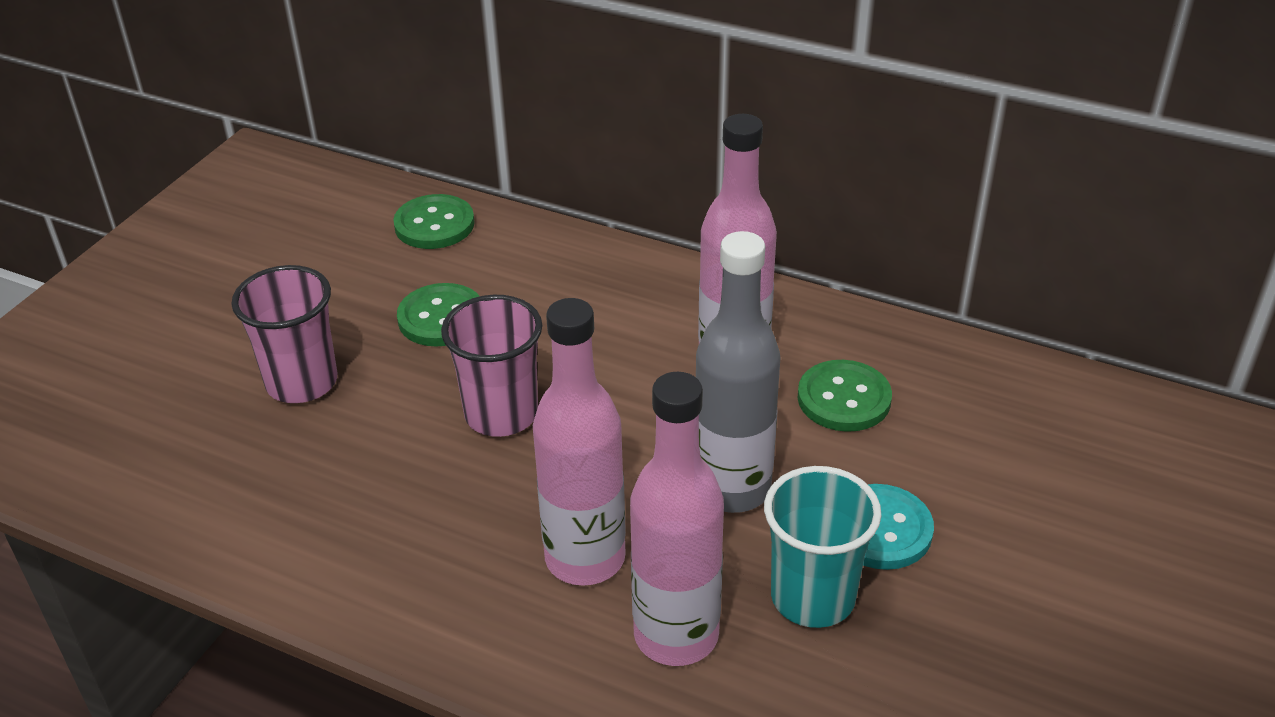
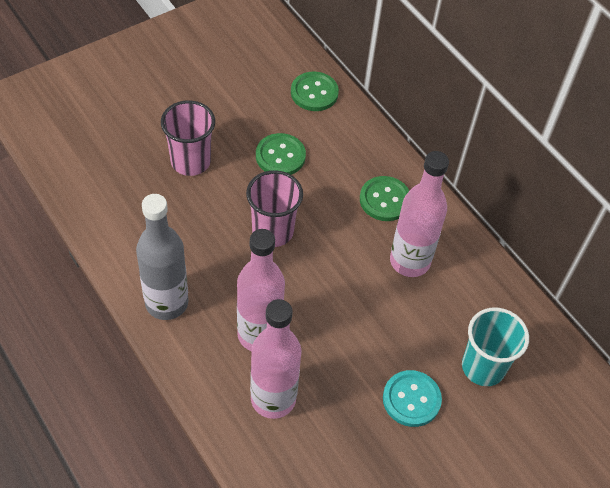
camera: 25 degrees right, 15 degrees up
grey bottle [696,231,780,513] -> grey bottle moved to [136,194,189,320]
turquoise cup [764,466,881,628] -> turquoise cup moved to [462,307,529,386]
green button [798,360,892,432] -> green button moved to [360,176,409,221]

